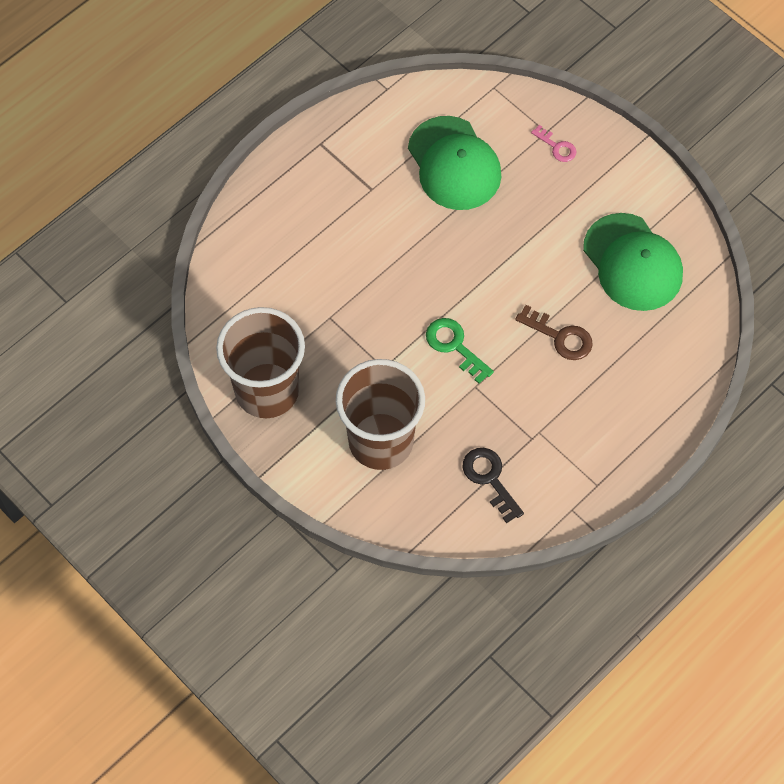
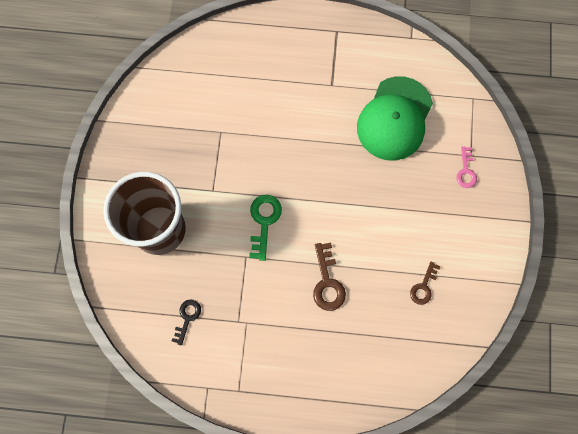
camera: 50 degrees right, 10 degrees up
brown cup [216,307,305,418] -> none
black key [462,448,524,523] -> black key [172,300,201,345], size x0.66
green cap [583,213,683,311] -> brown key [410,261,441,305]

